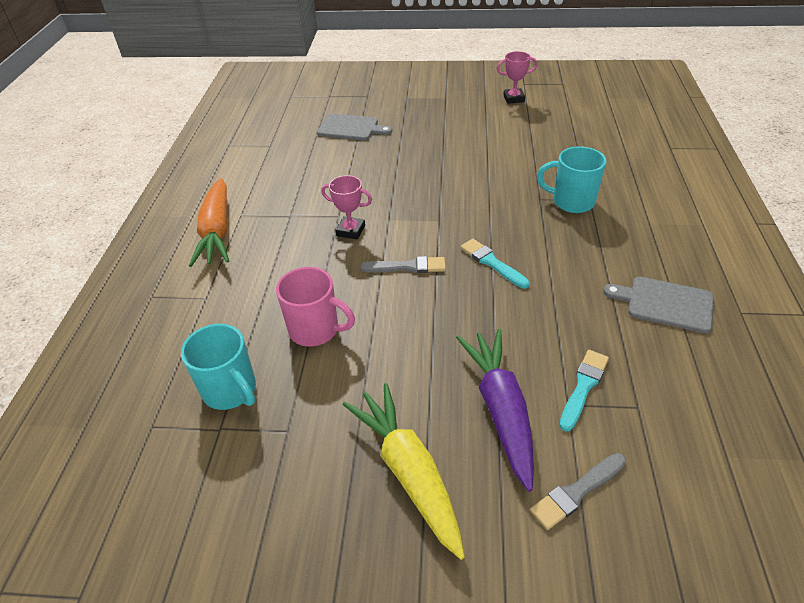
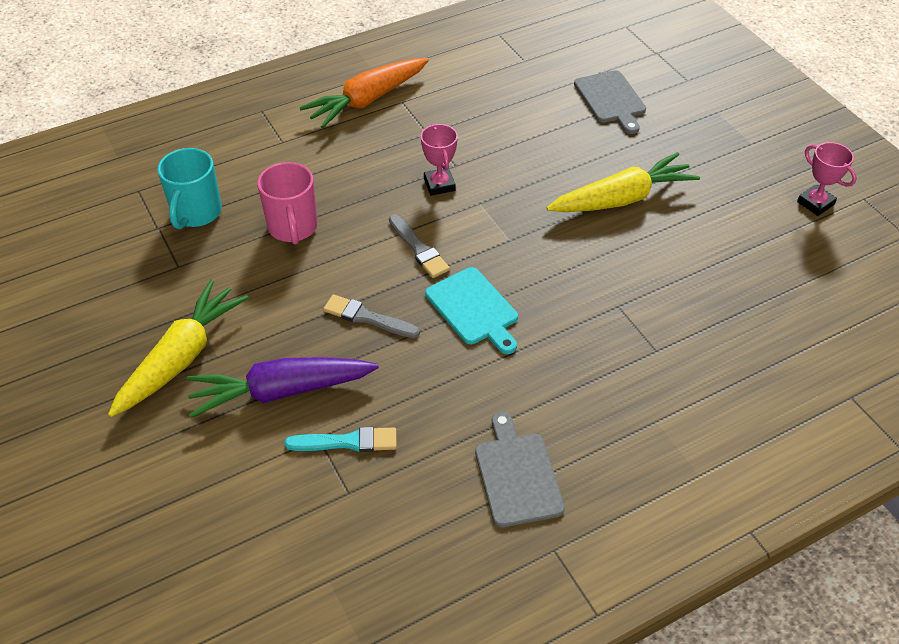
camera: 55 degrees right, 5 degrees up
purple carrot [456,329,534,491] -> purple carrot turned 150 degrees counterclockwise [186,357,379,418]
turquoise brush [461,239,530,289] -> turquoise cutting board [425,267,518,354]
grey brush [530,453,626,530] -> grey brush moved to [323,294,420,338]
turquoise mug [537,146,606,213] -> none
none -> yellow carrot [546,152,700,212]

